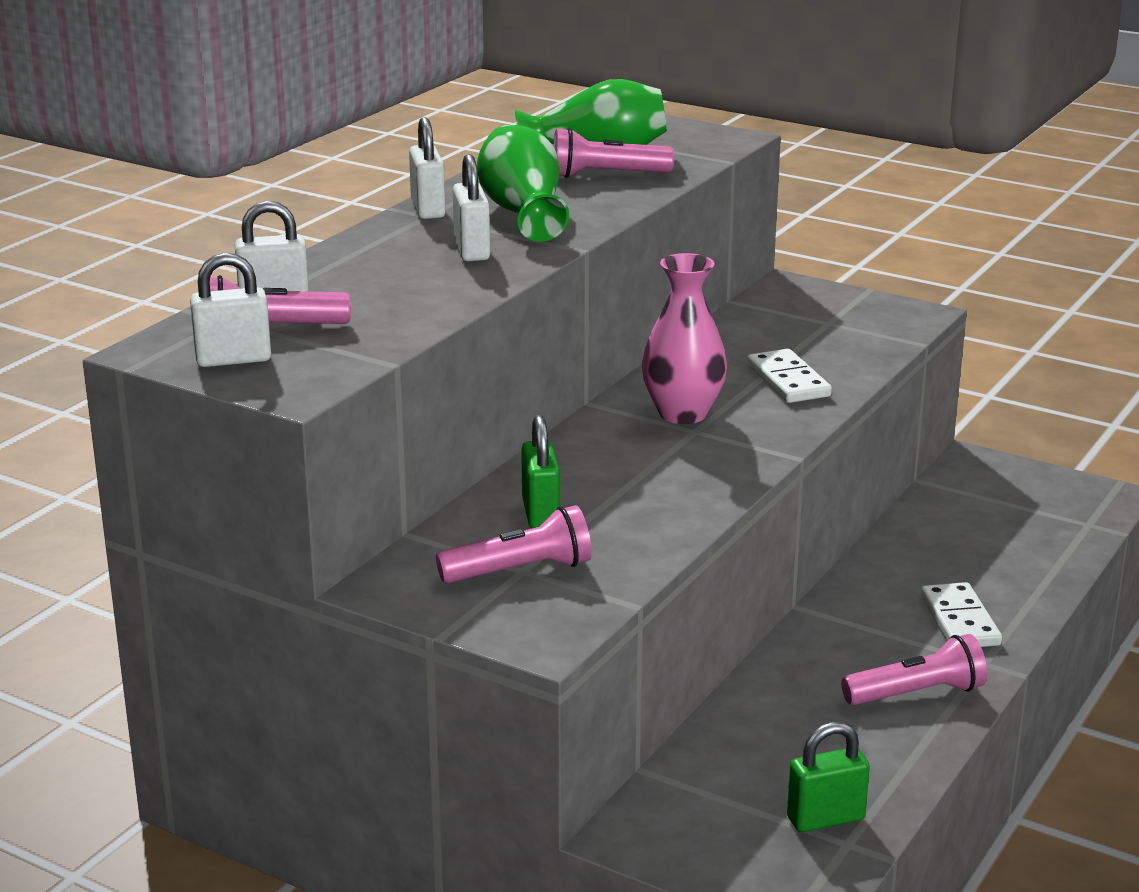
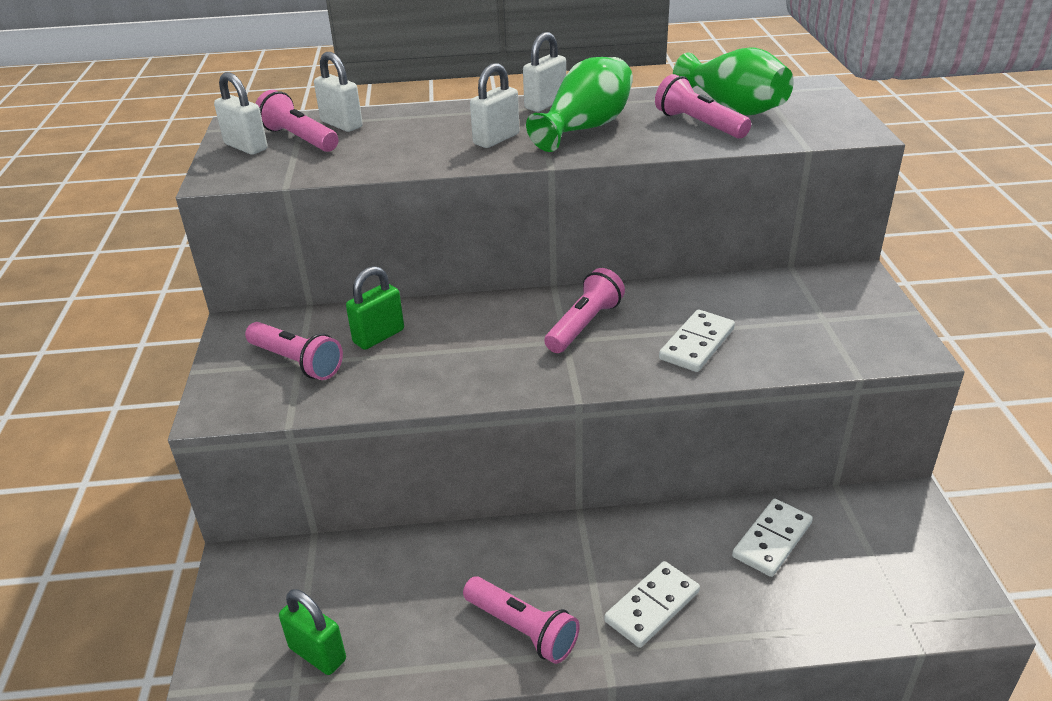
camera: 55 degrees right, 10 degrees up
pink vase [642,253,727,424] -> pink flashlight [544,268,625,353]
none -> white domino [732,499,813,577]

